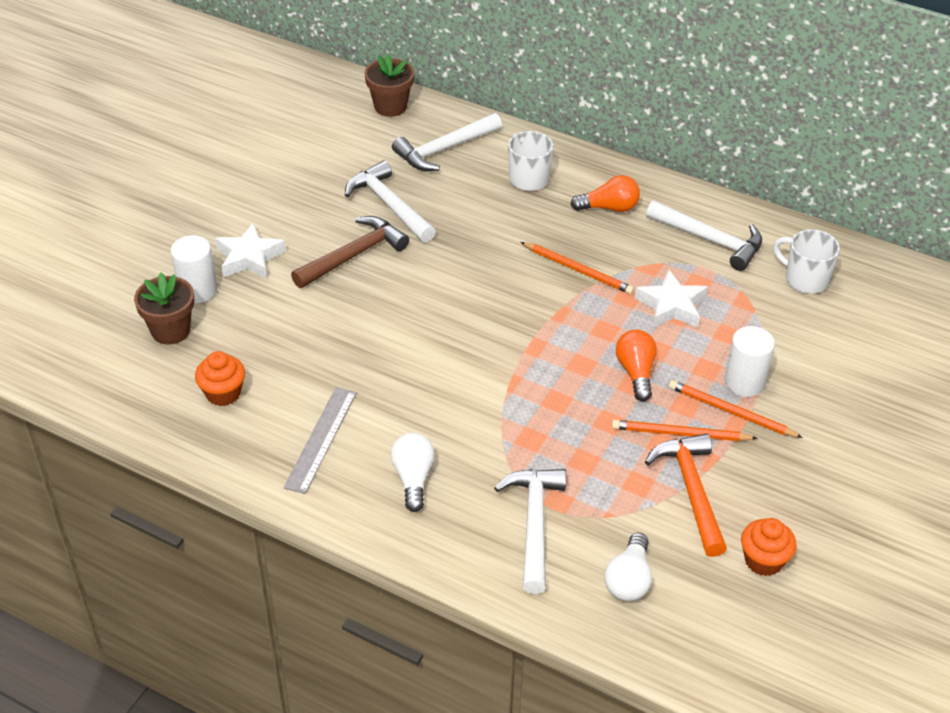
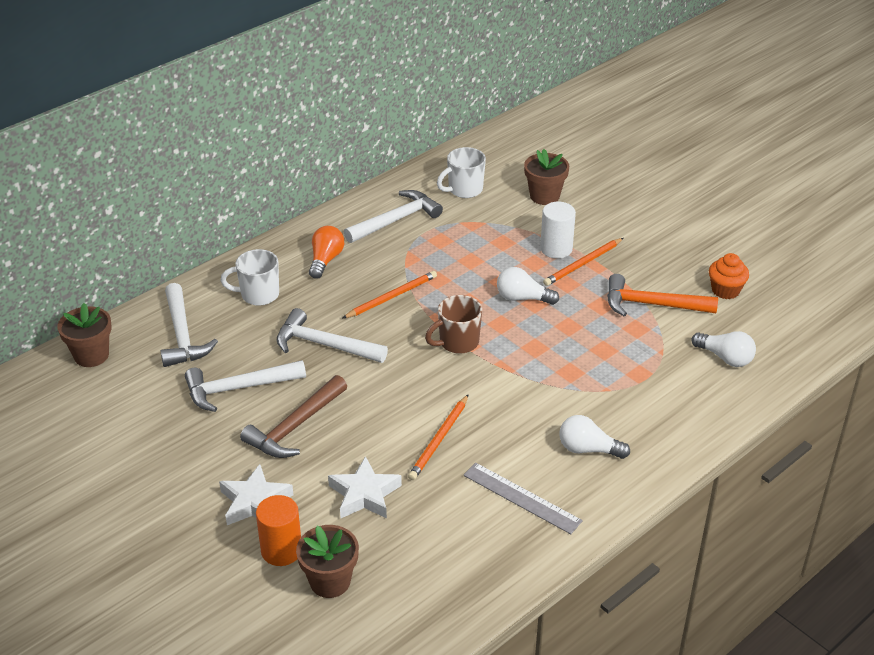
camera: 70 degrees left, 5 degrees down
white cylinder [171,235,217,303] -> orange cylinder [256,495,301,566]
orange cupcake [195,351,245,406] -> none
brown hammer [291,216,409,288] -> brown hammer turned 120 degrees counterclockwise [240,375,347,458]
white hammer [494,469,566,594] -> white hammer moved to [277,308,388,363]
orange pencil [612,420,758,441] -> orange pencil moved to [408,395,468,480]
orange light bulb [616,330,657,401] -> white light bulb [497,267,559,305]
white star [635,270,708,328] -> white star moved to [328,456,402,518]
none -> brown mug [425,295,482,354]
none -> brown flower pot [524,149,569,205]

